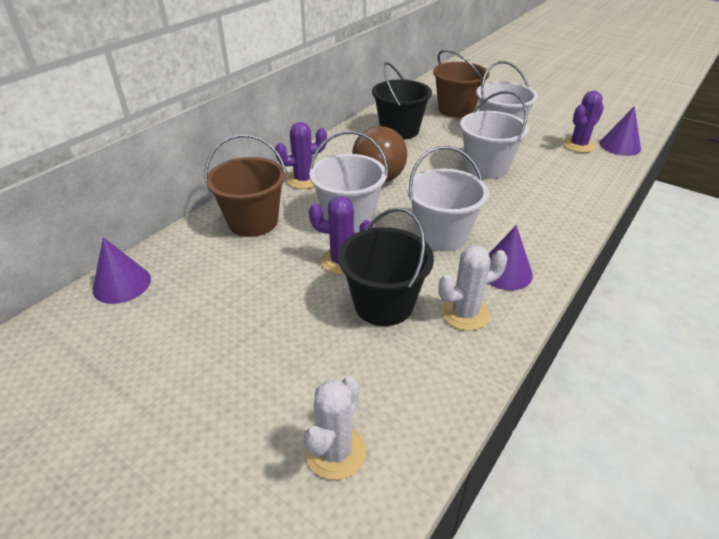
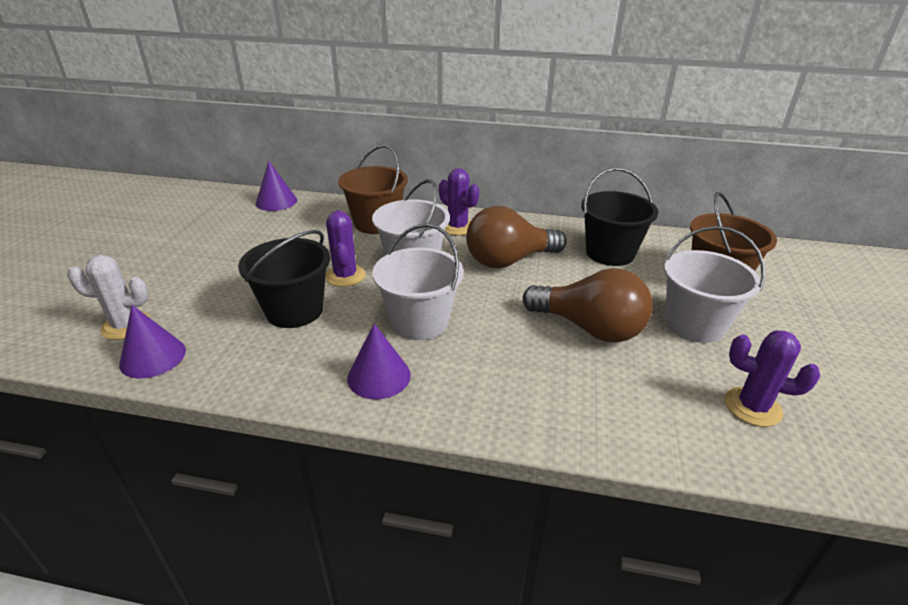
camera: 65 degrees right, 5 degrees down
white cactus [438,246,507,331] -> none
white bucket [460,91,529,179] -> brown light bulb [523,268,653,342]
purple cone [600,106,641,156] -> purple cone moved to [119,305,186,379]

